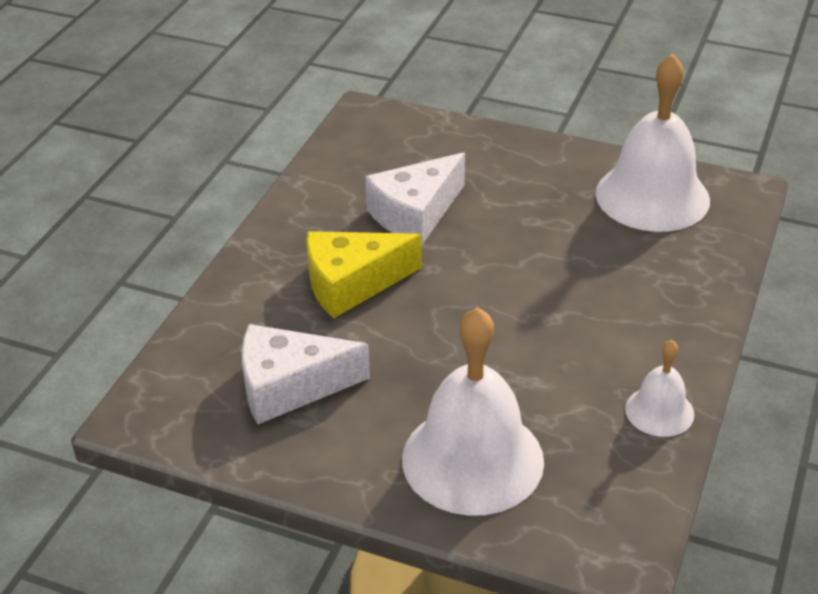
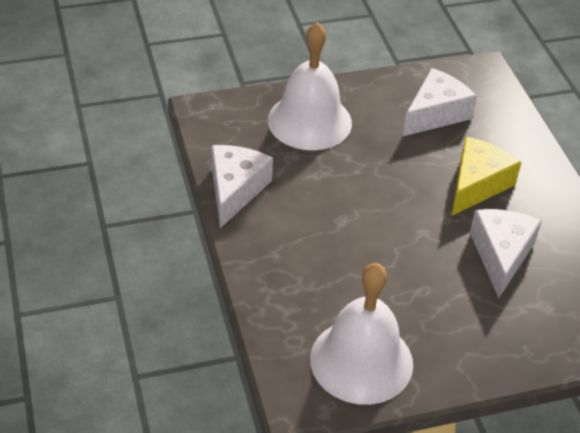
camera: 140 degrees right, 5 degrees up
white bell [625,340,694,437] -> white cheese [212,145,273,228]

